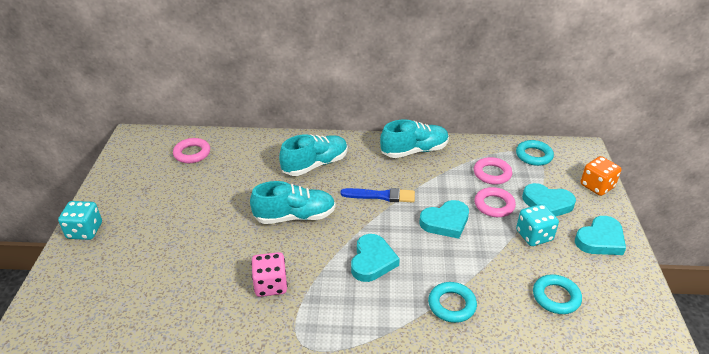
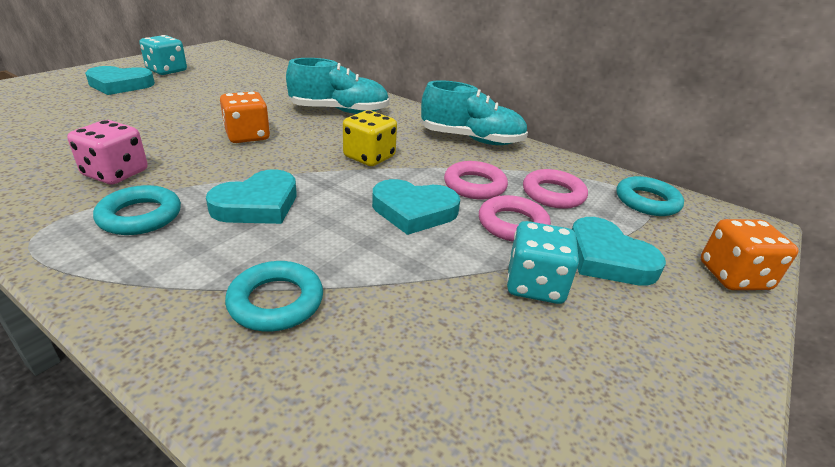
camera: 30 degrees right, 5 degrees down
turquoise dice [58,201,102,240] -> turquoise dice moved to [139,35,187,75]
pink ring [173,138,210,163] -> pink ring moved to [444,161,508,199]
turquoise shoe [250,181,336,224] -> orange dice [220,92,270,143]
blue brush [340,188,415,202] -> yellow dice [343,110,397,166]
turquoise ring [533,274,582,314] -> turquoise ring moved to [93,185,181,235]
turquoise heart [575,216,626,255] -> turquoise heart moved to [85,66,155,95]

